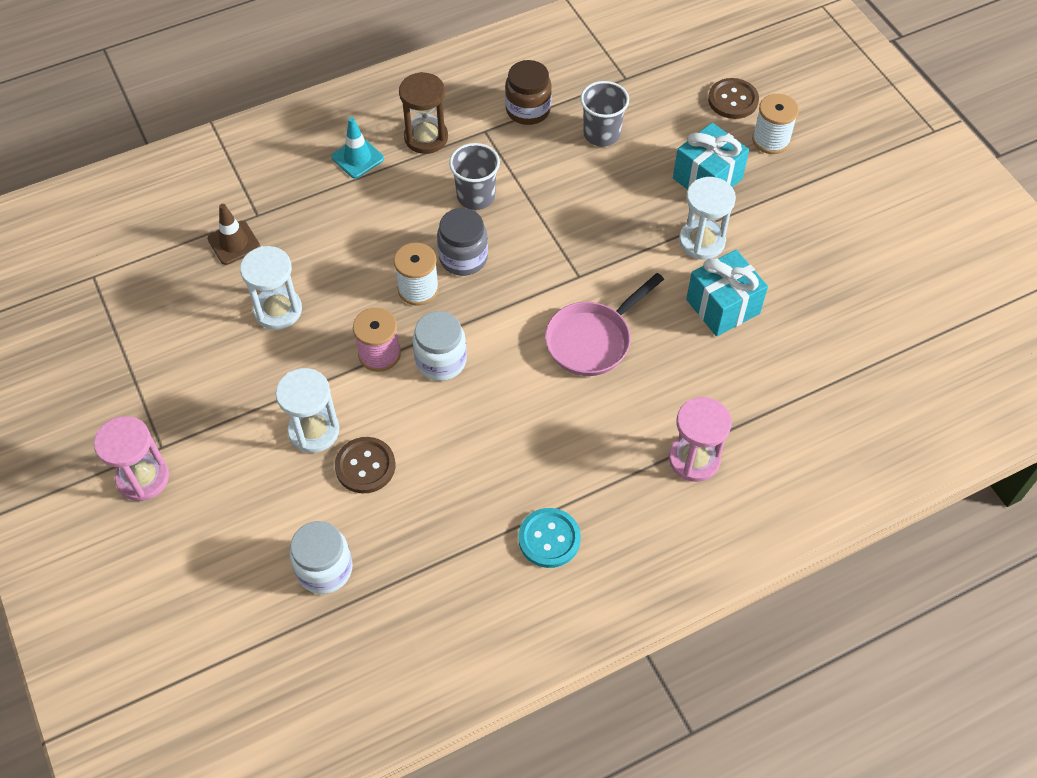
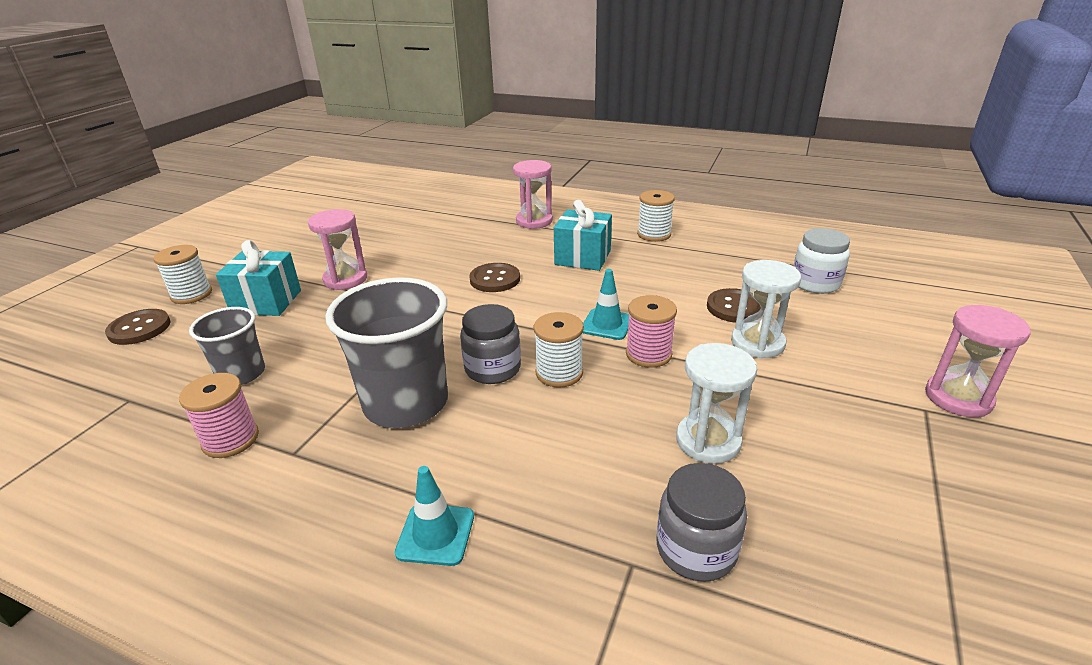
camera: 130 degrees left, 25 degrees down
brown traffic cone [207,204,261,265] -> grey jar [657,463,747,582]
brown hourglass [399,72,448,154] -> none
white jar [413,311,467,381] -> turquoise traffic cone [583,269,629,340]
grey cup [449,143,500,210] -> grey cup [325,277,448,428], size x1.72
brown jar [505,60,552,125] -> pink spool [179,373,259,458]
turquoise button [519,508,581,568] -> white spool [637,190,675,242]
pink pan [545,273,664,376] -> brown button [469,263,520,292]
white hourglass [679,177,736,259] -> pink hourglass [308,209,367,290]
turquoise gift [686,250,768,336] -> turquoise gift moved to [554,200,612,271]

